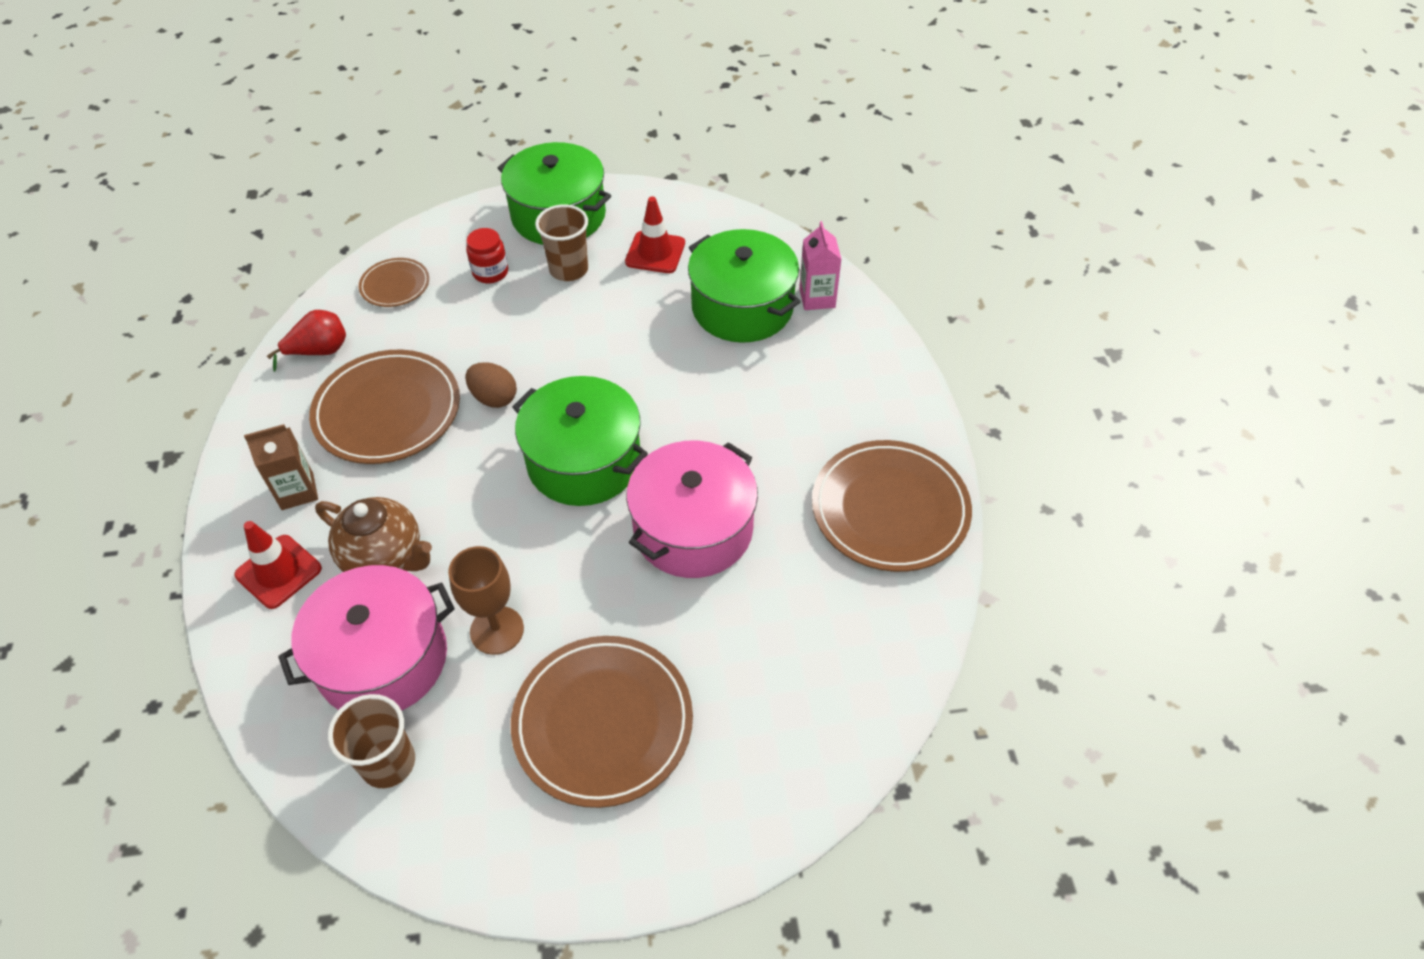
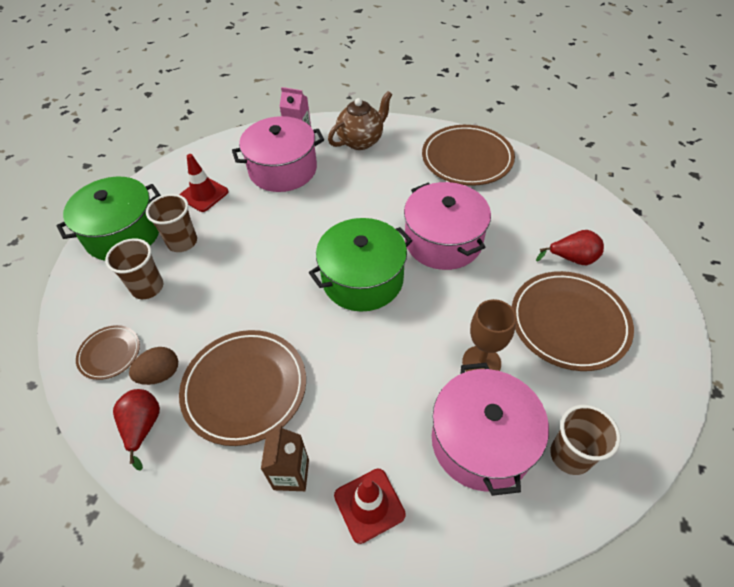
camera: 65 degrees left, 0 degrees up
brown teapot [315,497,432,572] -> brown teapot moved to [328,91,393,150]
brown egg [465,362,517,408] -> brown egg moved to [129,347,178,385]
red jar [466,228,508,283] -> brown cup [105,238,163,299]
green pot [688,229,801,343] -> pink pot [232,116,324,192]
none -> red pear [536,230,604,265]

